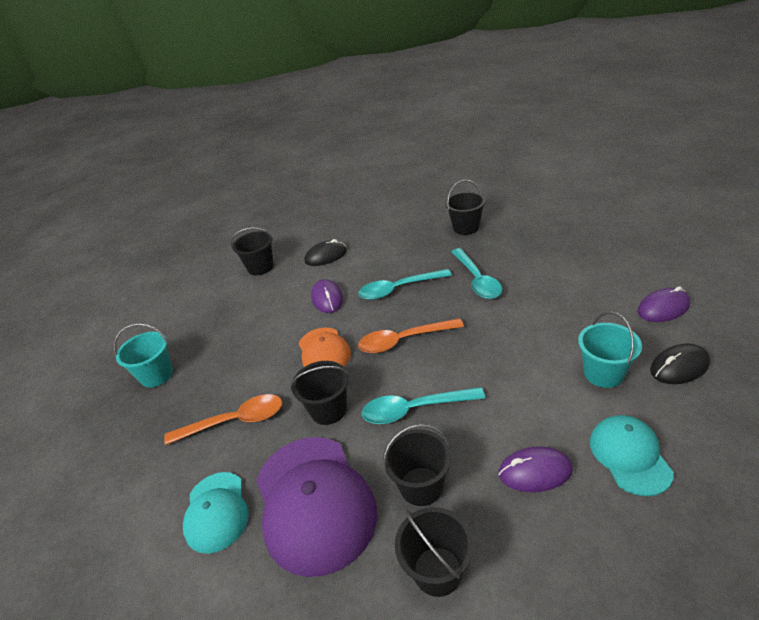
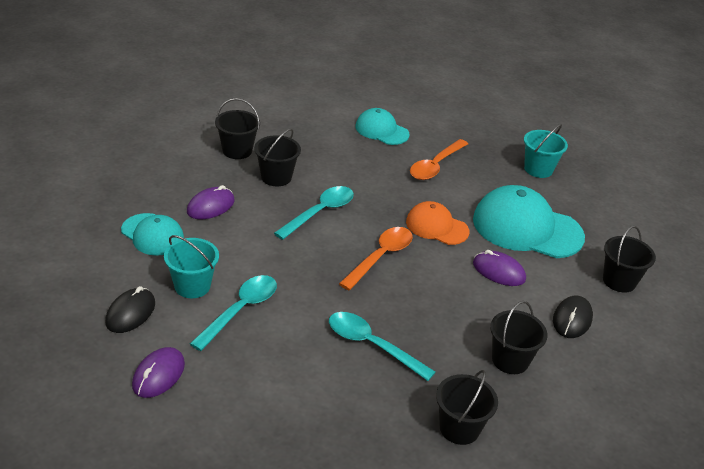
camera: 130 degrees right, 0 degrees up
purple cap [256,437,377,577] -> none
black bucket [290,361,350,425] -> black bucket moved to [490,301,548,374]
turquoise spoon [358,269,452,300] -> turquoise spoon moved to [190,275,277,351]
none -> turquoise cap [473,185,585,258]

